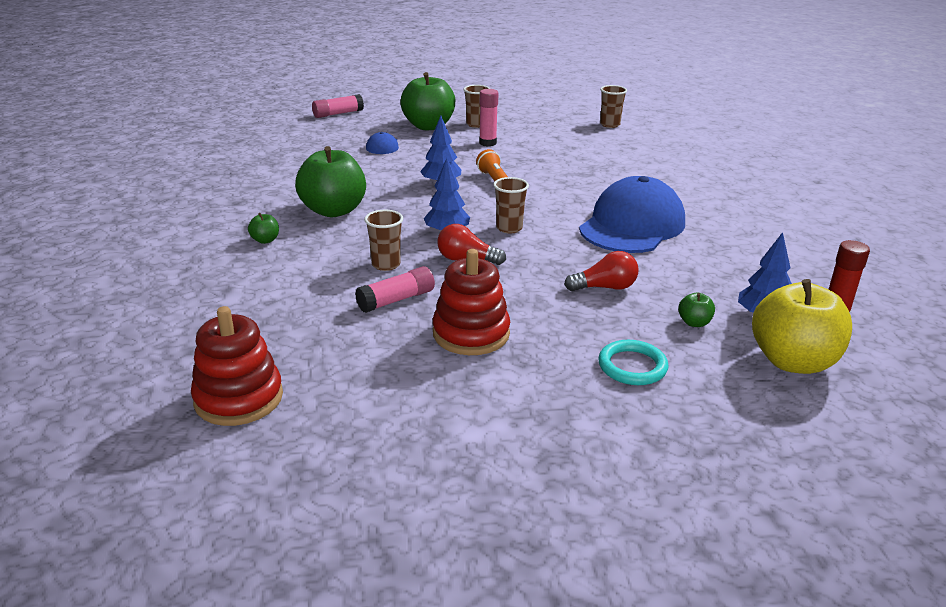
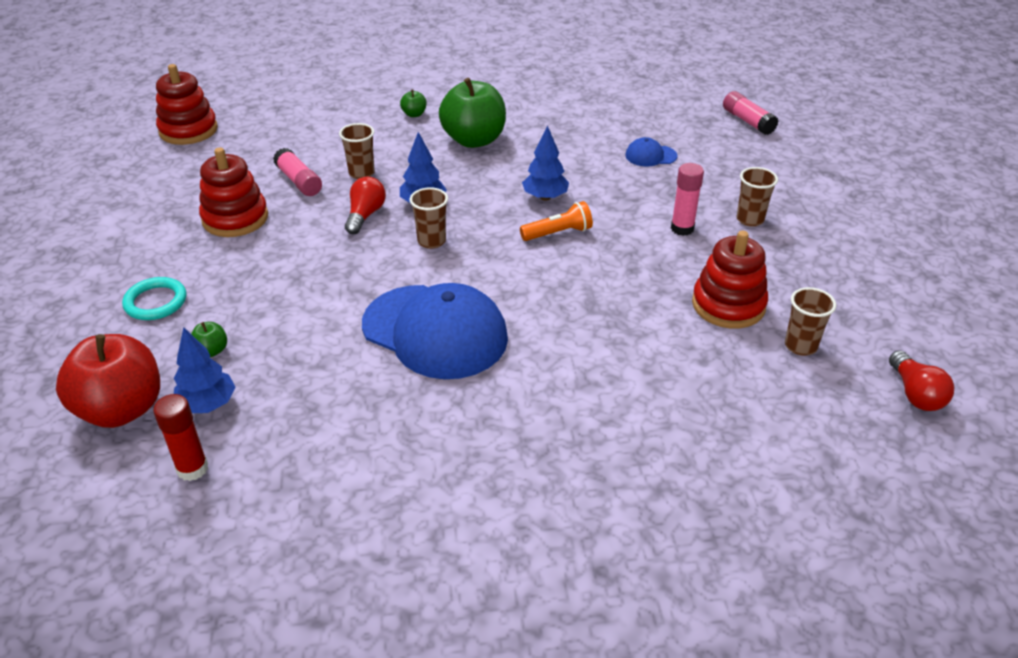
camera: 90 degrees right, 10 degrees up
green apple [400,72,455,130] -> none
red light bulb [564,251,639,291] -> red light bulb moved to [889,350,954,411]
yellow apple [752,279,852,374] -> red apple [56,334,160,428]
none -> red stacking toy [692,231,768,328]

